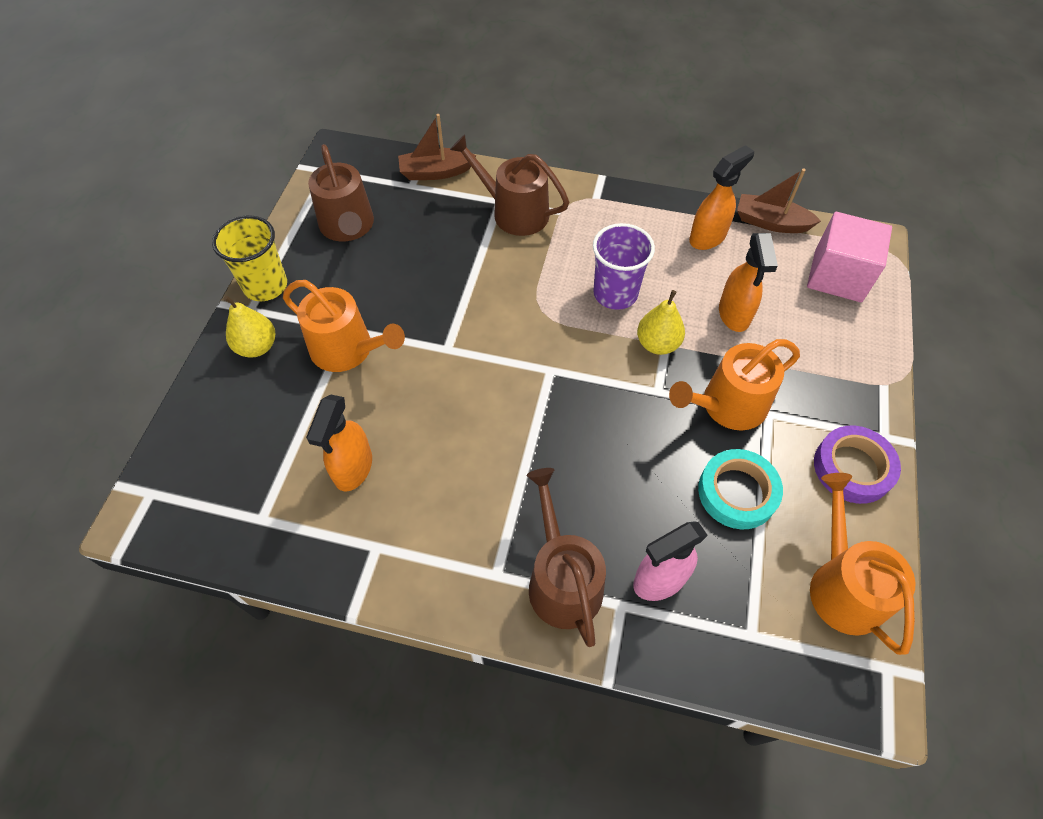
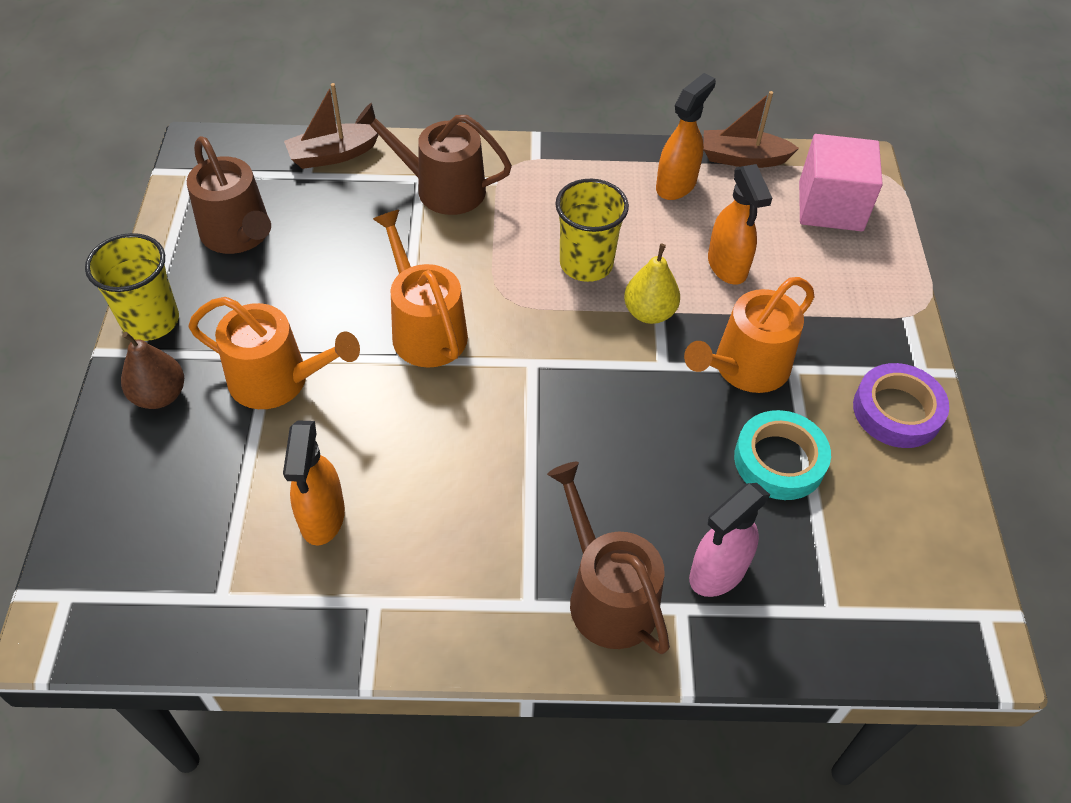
camera: 15 degrees left, 5 degrees down
yellow pear [224,296,275,358] -> brown pear [121,332,184,409]
purple cup [593,223,655,310] -> yellow cup [555,179,629,282]
orange watering can [810,473,916,655] -> orange watering can moved to [373,210,468,368]

